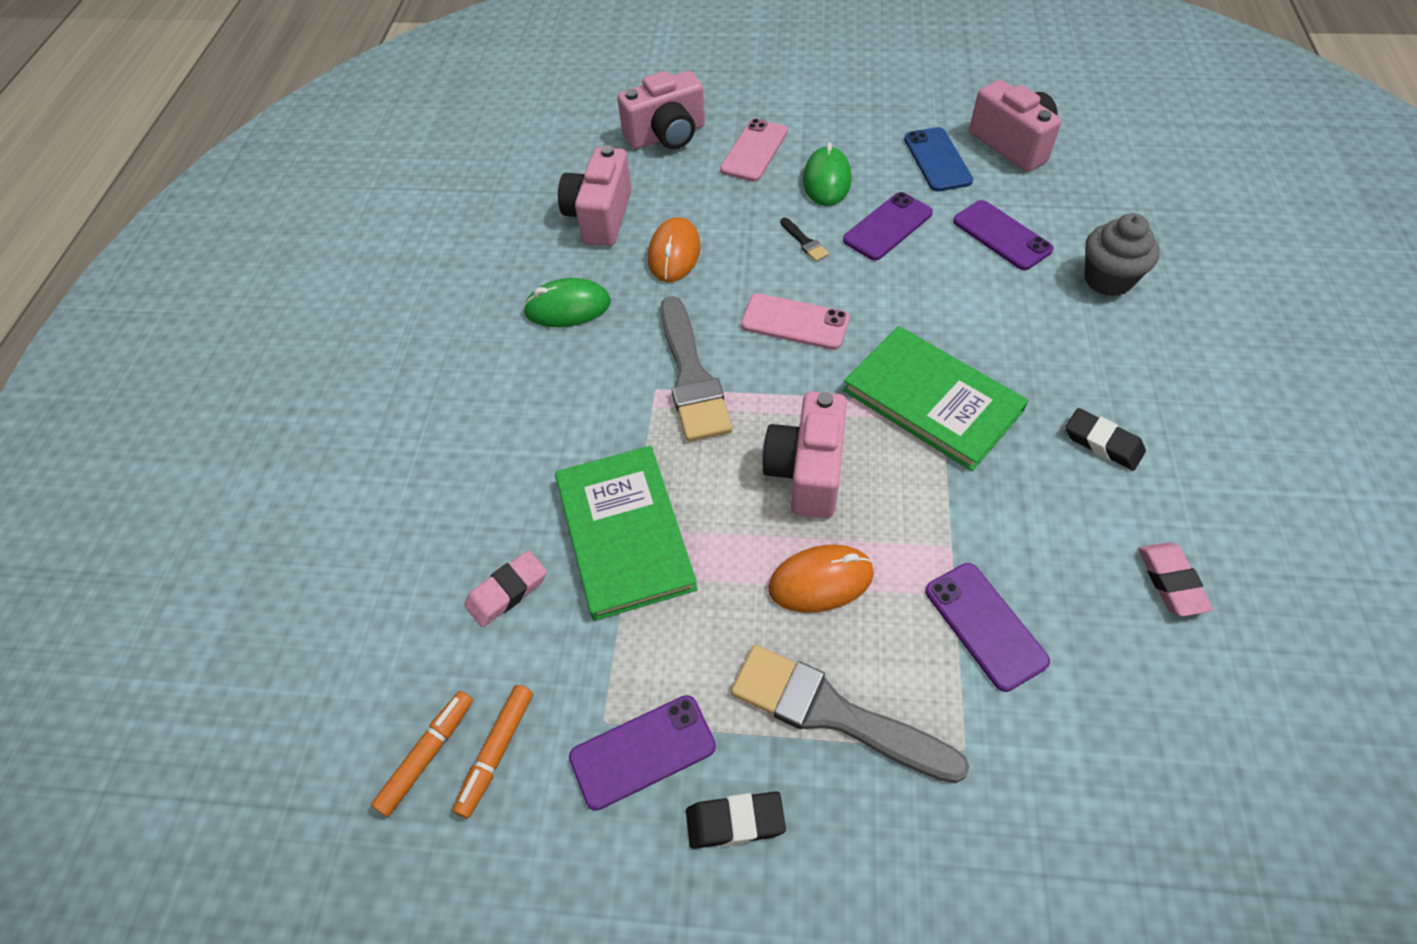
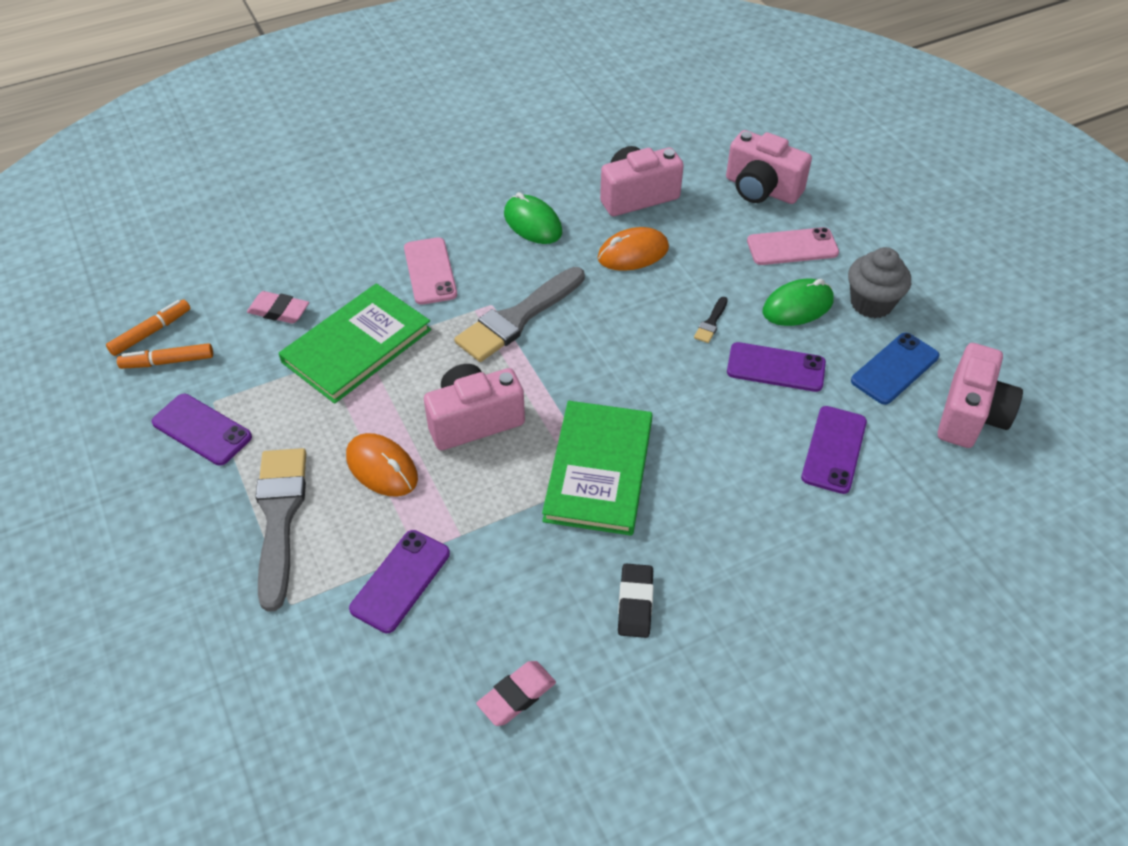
camera: 55 degrees right, 5 degrees down
orange marker [371,691,473,817] -> orange marker turned 45 degrees counterclockwise [106,300,190,356]
black eraser [686,791,786,849] -> none
pink phone [741,293,850,350] -> pink phone moved to [404,237,457,305]
grey cupcake [1084,213,1160,296] -> grey cupcake moved to [848,247,911,318]

